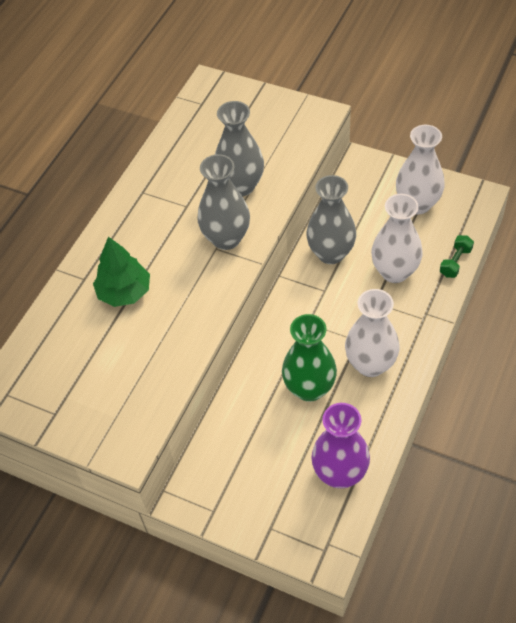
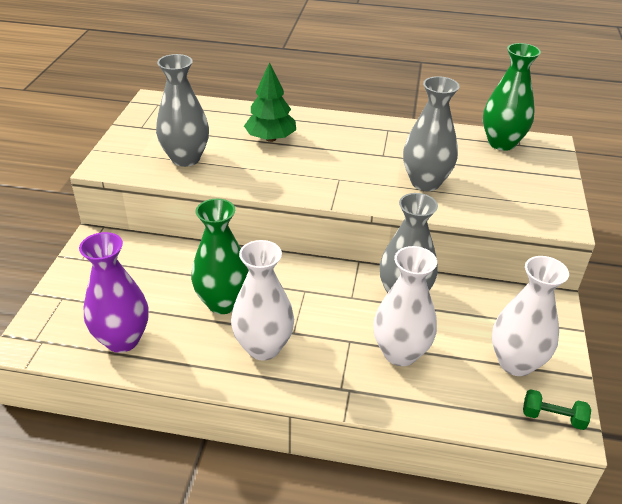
camera: 70 degrees right, 15 degrees down
grey vase [197,154,250,250] -> grey vase moved to [156,54,209,167]
green dumbbell [440,235,474,278] -> green dumbbell moved to [523,389,591,430]
none -> green vase [483,43,541,151]

